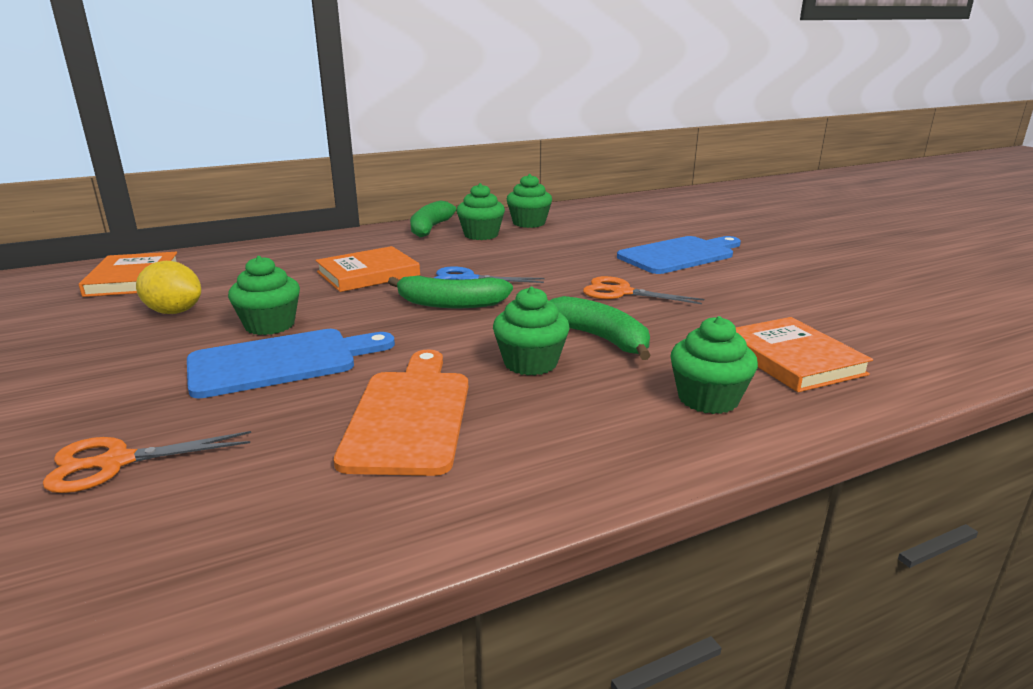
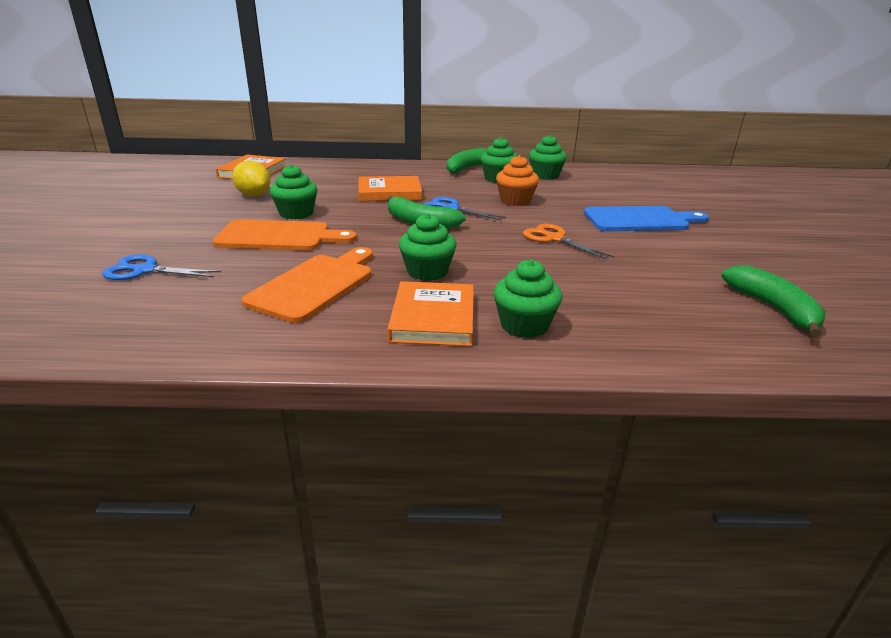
camera: 25 degrees right, 5 degrees up
orange scissors [43,431,251,493] -> blue scissors [102,254,221,280]
blue cutting board [187,329,395,398] -> orange cutting board [213,219,357,251]
green banana [550,296,651,360] -> green banana moved to [721,265,825,338]
orange book [736,317,873,392] -> orange book moved to [387,281,474,346]
none -> orange cupcake [496,155,539,206]

